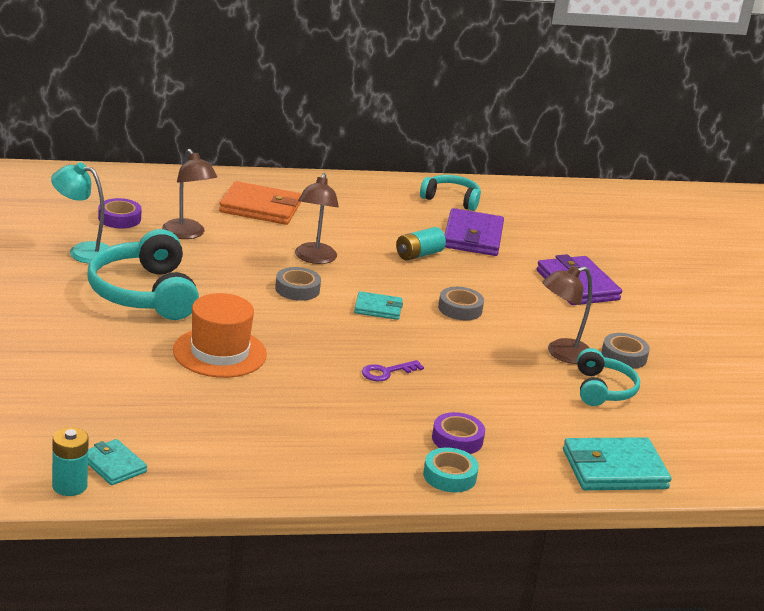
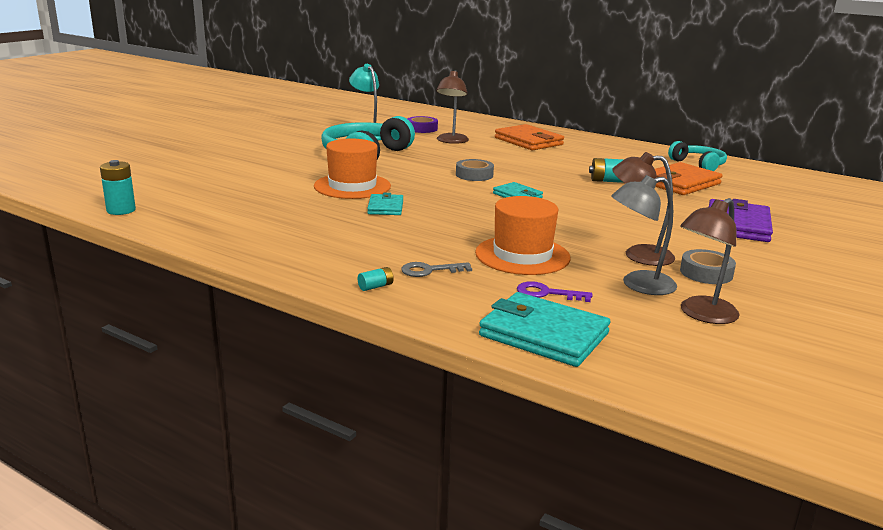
camera: 45 degrees right, 5 degrees down
turquoise wallet [88,439,147,485] -> turquoise wallet moved to [367,193,403,215]
brown lamp [295,173,339,264] -> brown lamp moved to [680,198,740,324]
purple key [362,360,424,381] -> purple key moved to [517,281,592,302]
turquoise tape [423,447,479,493] -> turquoise battery [358,267,394,291]
purple tape [432,412,485,454] -> grey key [401,262,472,277]
grey tape [438,287,484,320] -> none
purple wallet [445,208,504,256] -> orange wallet [655,162,723,195]
turquoise headphones [577,348,640,406] -> grey lamp [611,175,677,295]
none -> orange hat [475,196,570,275]

